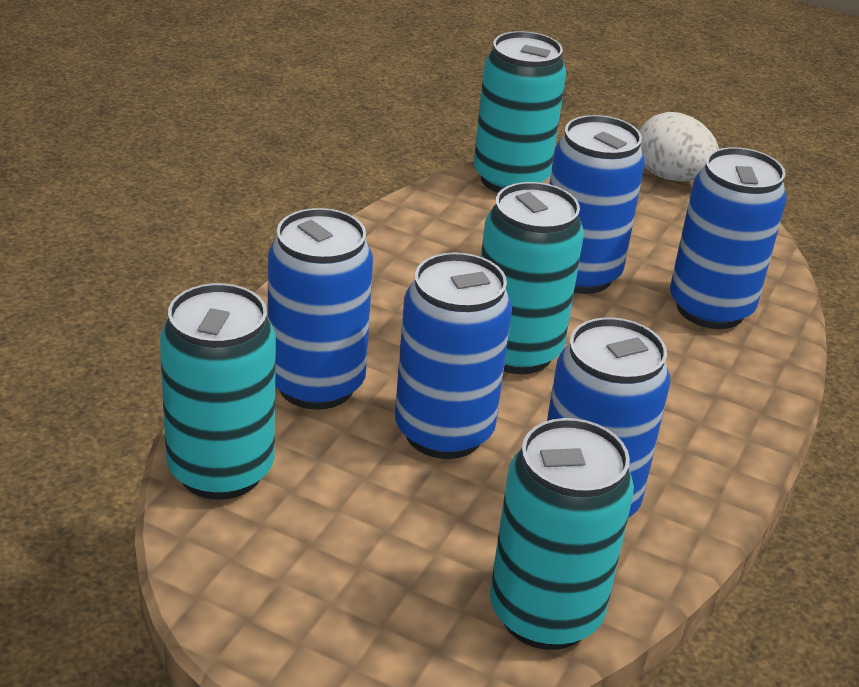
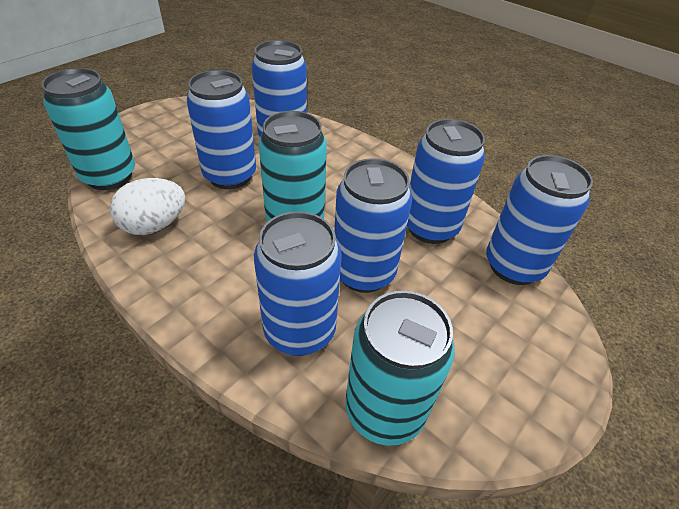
camera: 75 degrees left, 10 degrees up
turquoise can [490,418,634,650] -> blue can [486,155,593,285]
white egg [639,112,719,181] -> white egg moved to [110,178,185,235]

